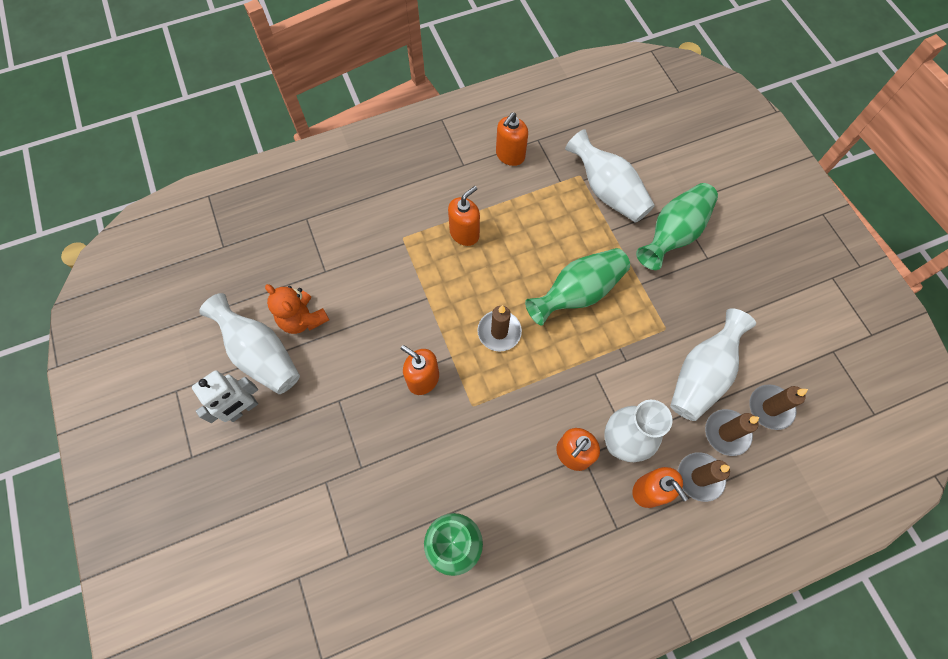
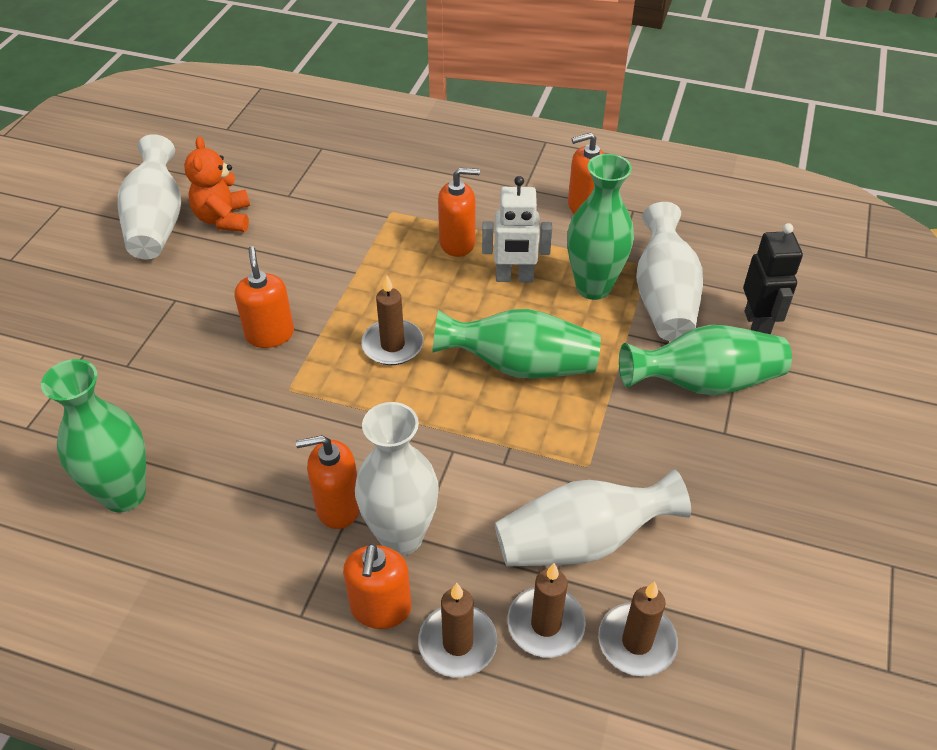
camera: 40 degrees right, 20 degrees down
white robot [192,370,258,423] -> white robot moved to [482,176,552,282]
none -> green vase [567,154,634,300]
none -> black robot [743,223,803,334]

